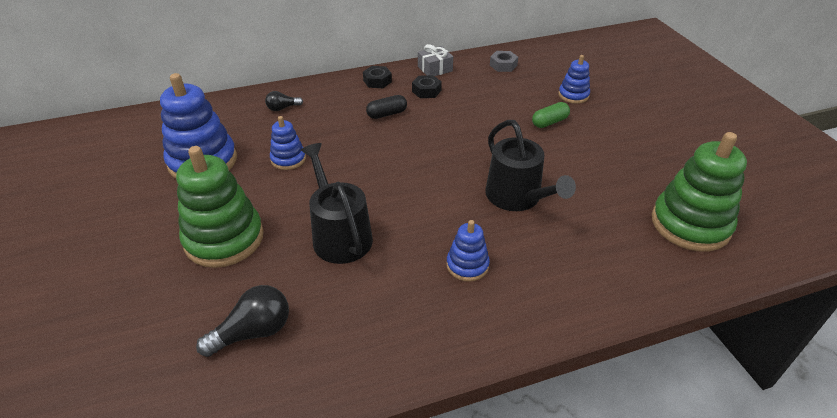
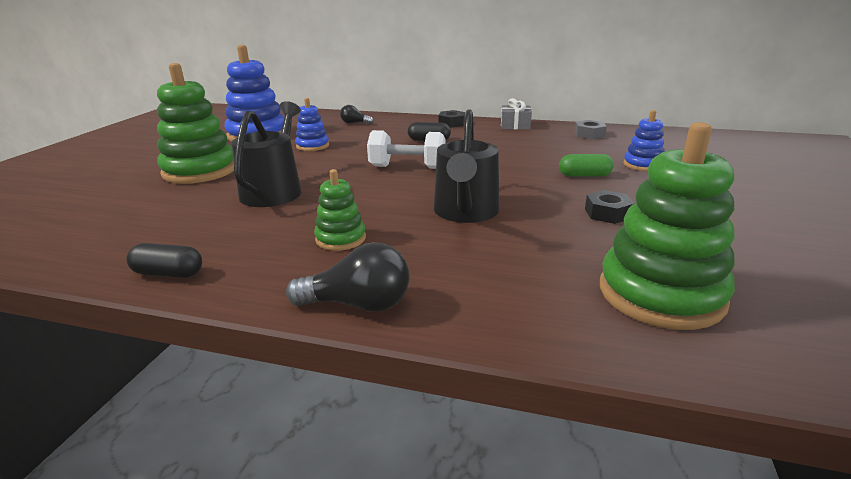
camera: 35 degrees right, 15 degrees down
black light bulb [196,285,289,357] -> black light bulb moved to [286,242,410,312]
black nut [412,75,442,98] -> black nut moved to [585,190,635,224]
blue stacking toy [446,220,490,282] -> green stacking toy [314,169,366,251]
none -> black capsule [126,243,202,278]
none -> white dumbbell [367,130,446,169]

